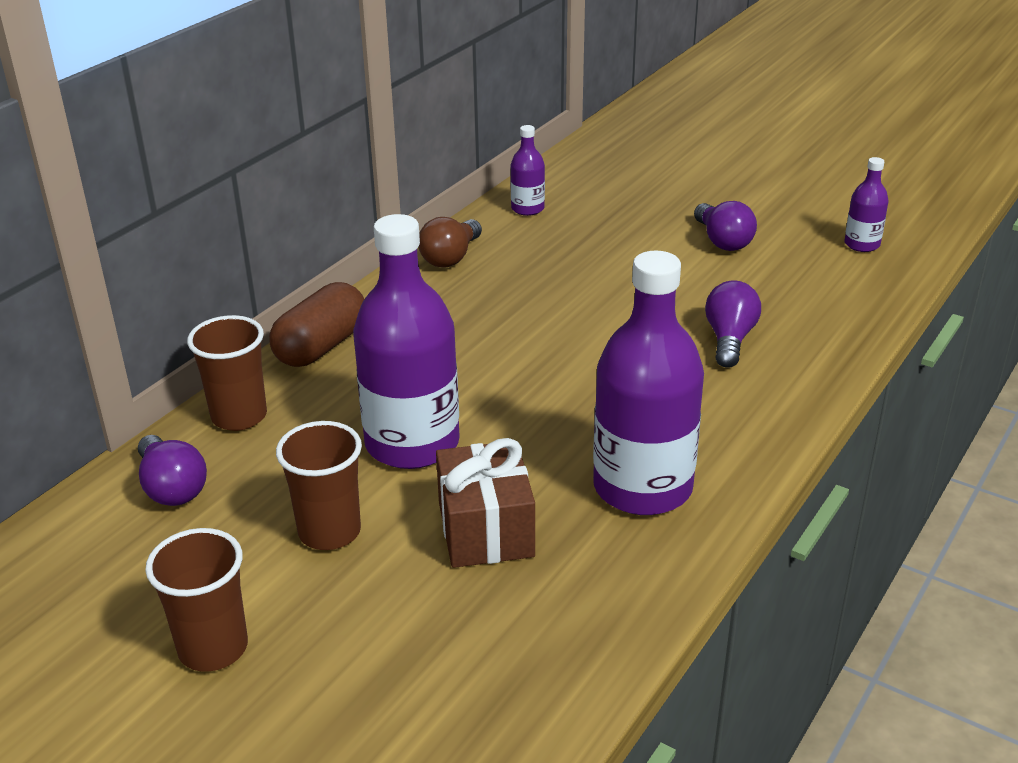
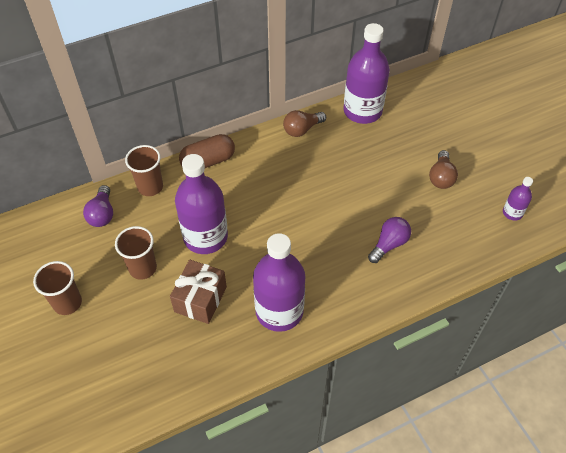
camera: 30 degrees right, 20 degrees up
purple bottle [511,125,545,216] -> purple bottle [344,23,390,124], size x2.15
purple light bulb [694,201,757,251] -> brown light bulb [429,150,458,189]

